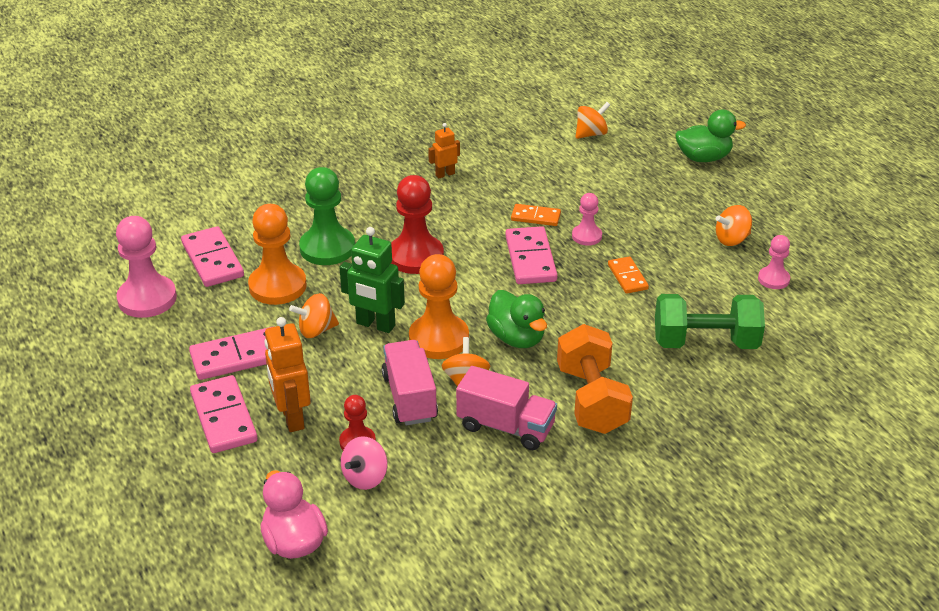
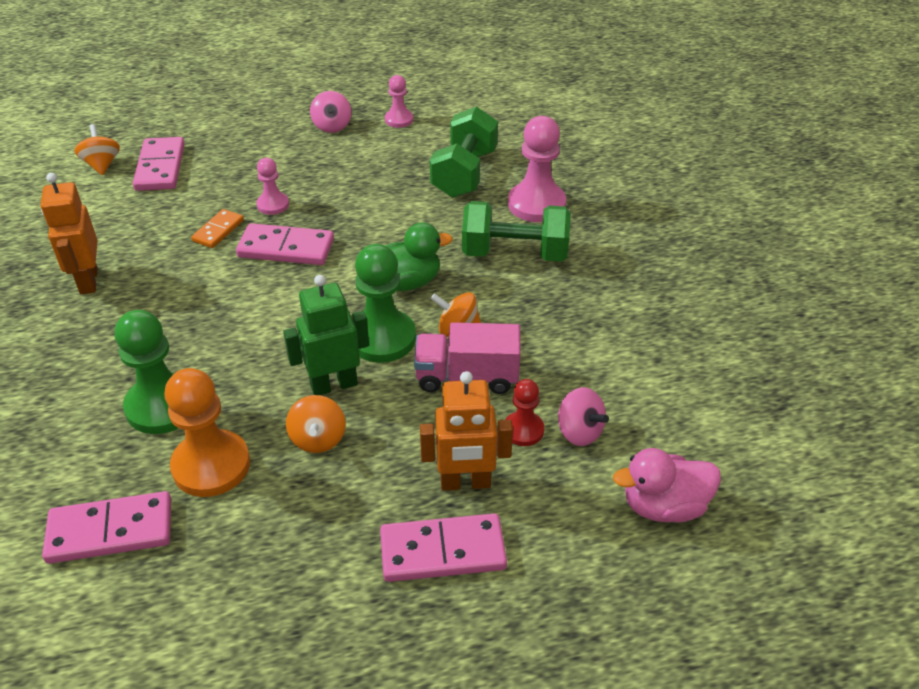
camera: 75 degrees left, 5 degrees up
pink pawn [116,216,177,318] -> pink pawn moved to [508,116,566,222]
pink domino [189,327,271,380] -> pink domino moved to [133,137,185,191]
green robot [339,227,405,333] -> green robot turned 150 degrees counterclockwise [283,275,369,395]
red pawn [391,175,444,274] -> none
orange pawn [409,254,469,359] -> green pawn [355,244,416,363]
orange robot [428,123,460,178] -> orange robot [41,173,98,294], size x1.73
pink truck [456,366,557,450] -> none
orange dumbbell [557,324,633,434] -> green dumbbell [462,201,571,262]
orange domino [608,256,649,294] -> none
green duck [676,109,746,162] -> none
orange spinning top [716,205,752,246] -> pink spinning top [310,91,351,133]

